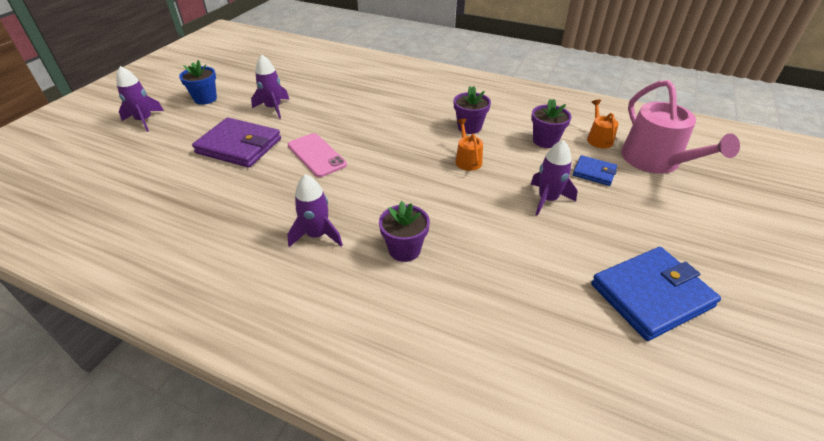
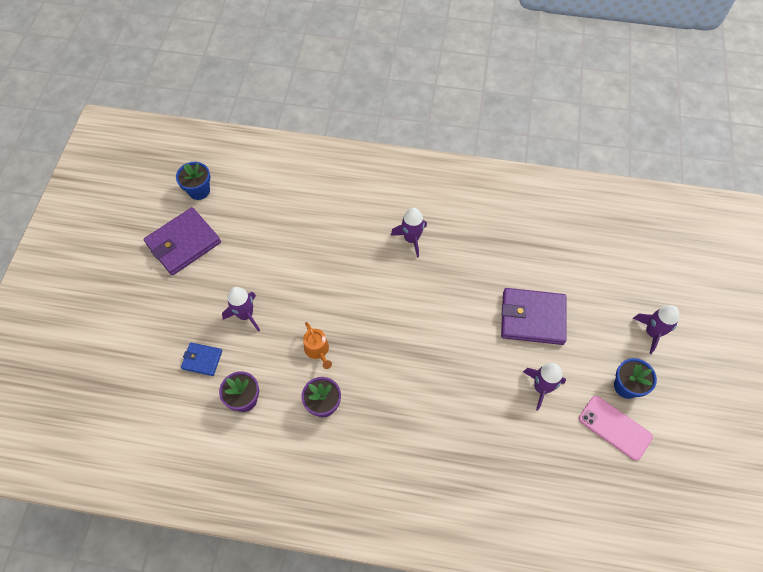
camera: 165 degrees right, 20 degrees up
pink phone [288,133,347,177] -> pink phone moved to [579,396,653,461]
purple flower pot [379,201,430,262] -> none
orange watering can [587,100,619,148] -> none
blue wallet [591,247,721,341] -> purple wallet [144,207,221,275]
pink watering can [621,80,740,173] -> none
none -> blue flower pot [176,162,210,200]

